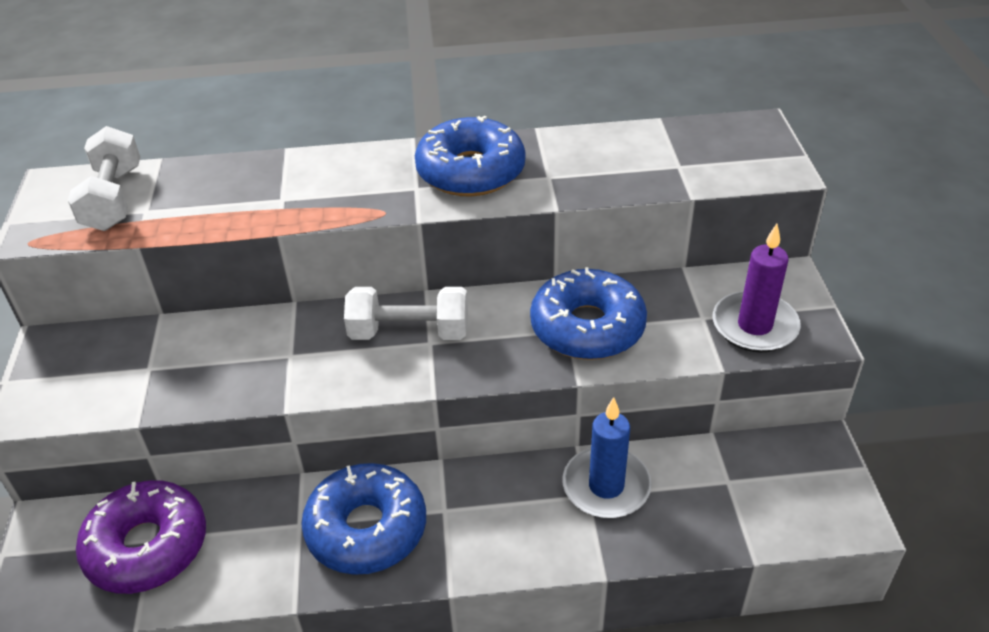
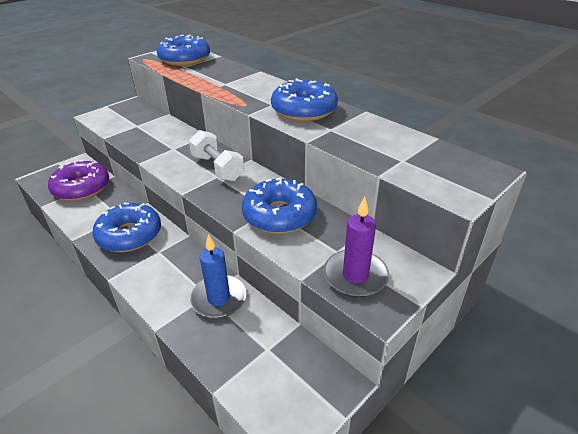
camera: 50 degrees right, 5 degrees down
white dumbbell [68,126,140,231] -> blue donut [157,35,210,66]

